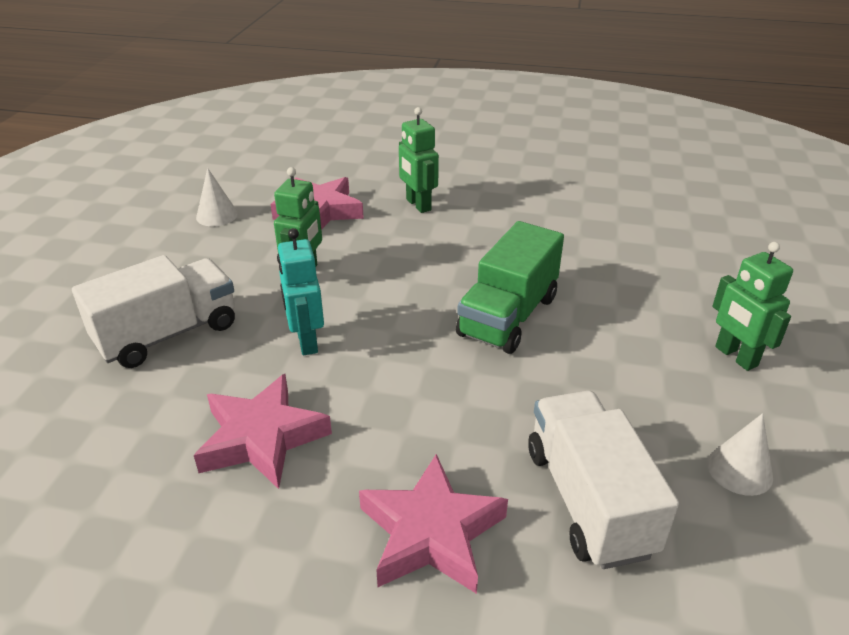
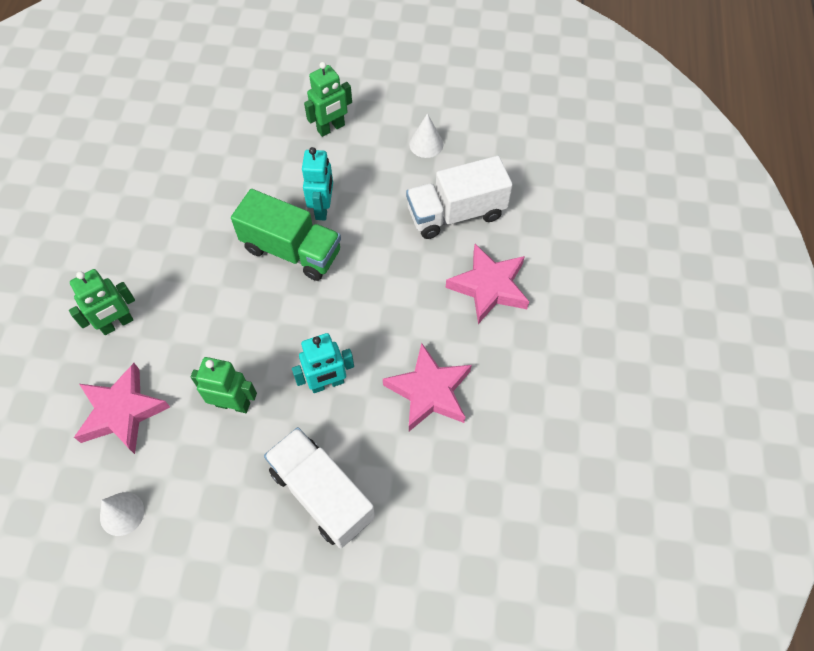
camera: 95 degrees left, 25 degrees up
none -> turquoise robot [302,147,333,220]

